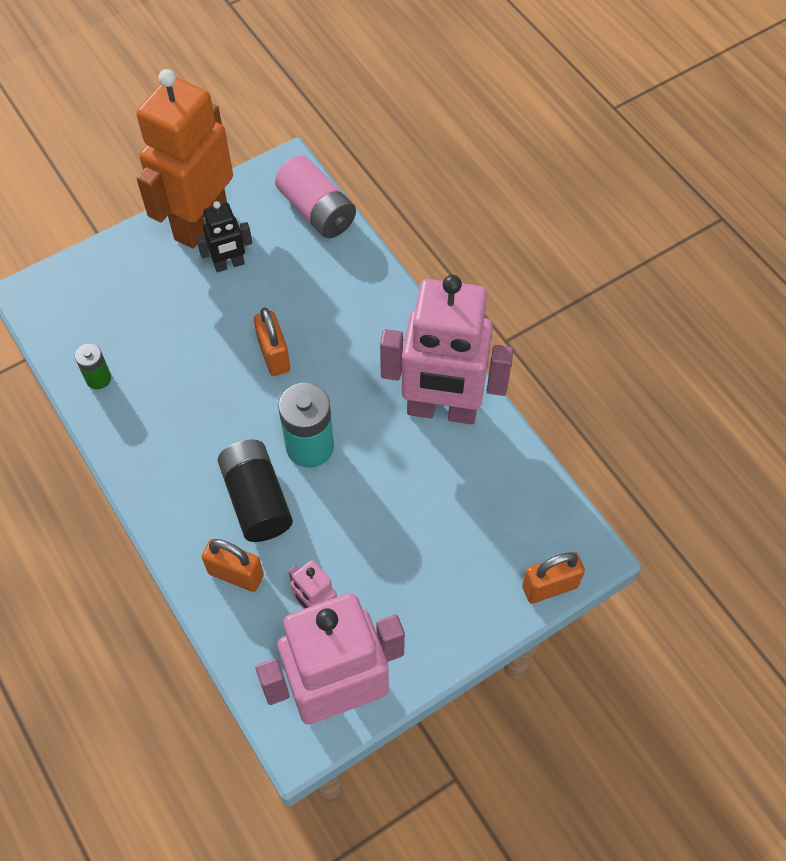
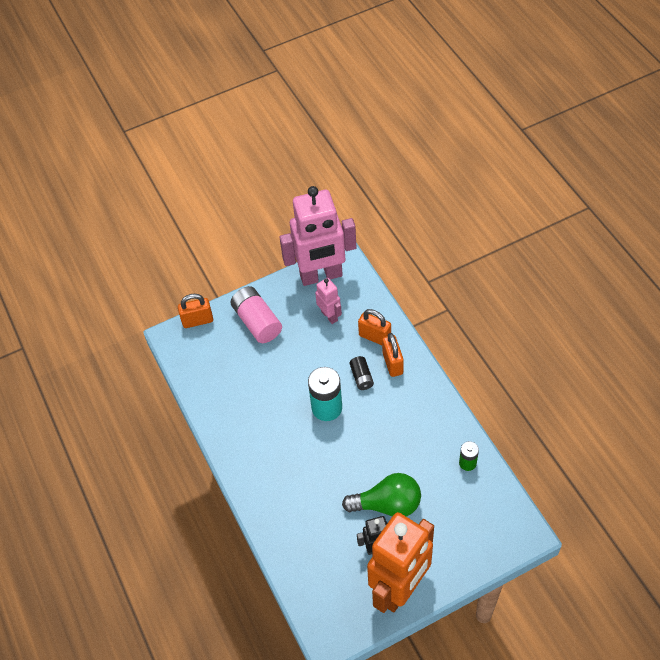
camera: 170 degrees left, 5 degrees down
black battery [218,440,293,542] -> black battery [350,356,374,390], size x0.55
orange padlock [254,308,290,376] -> orange padlock moved to [382,333,404,377]
pink battery [275,155,356,238] -> pink battery moved to [230,286,282,343]
pink robot [380,275,514,424] -> none
none -> green light bulb [342,473,421,517]

